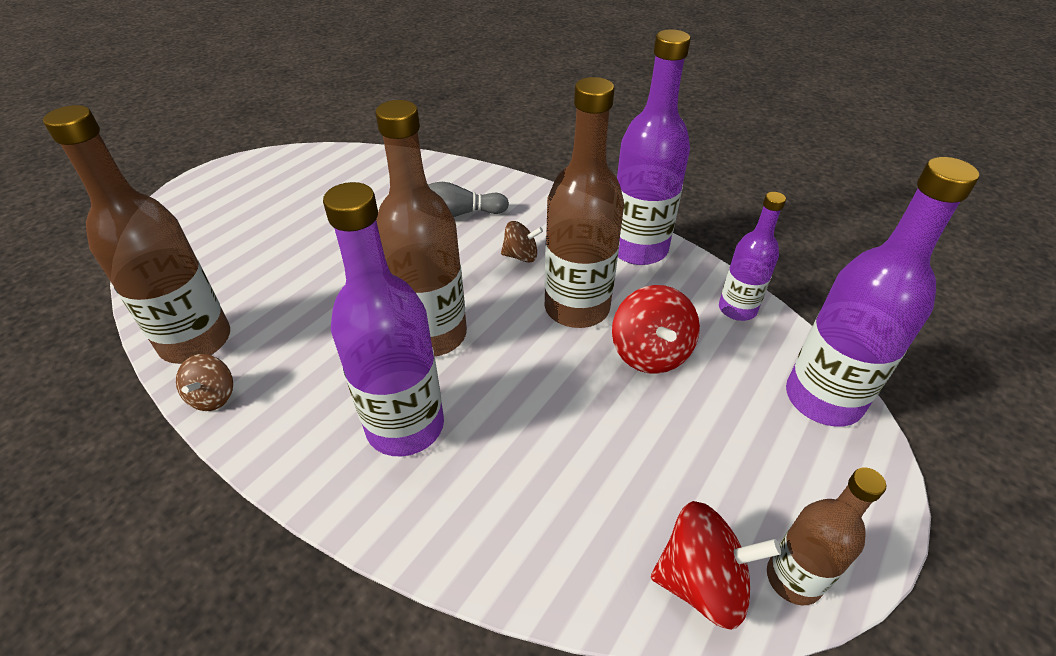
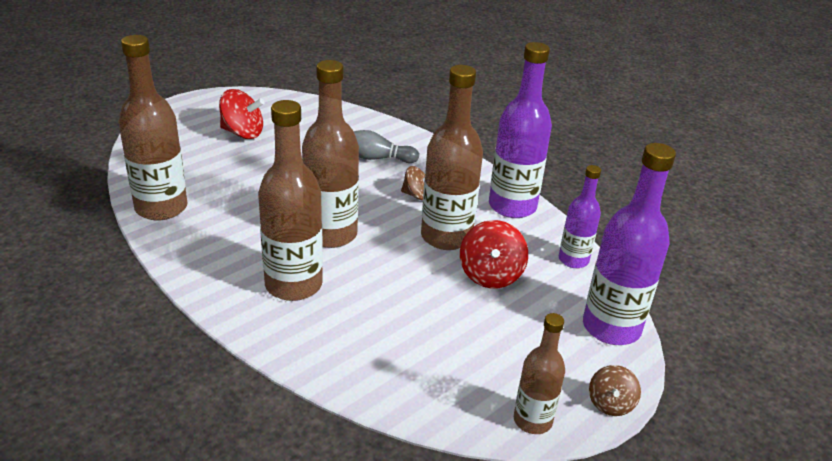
camera: 10 degrees right, 10 degrees down
brown spinning top [176,354,233,411] -> brown spinning top moved to [589,365,641,416]
purple bottle [323,182,444,456] -> brown bottle [258,100,323,301]
red spinning top [651,501,781,630] -> red spinning top moved to [219,89,264,139]

